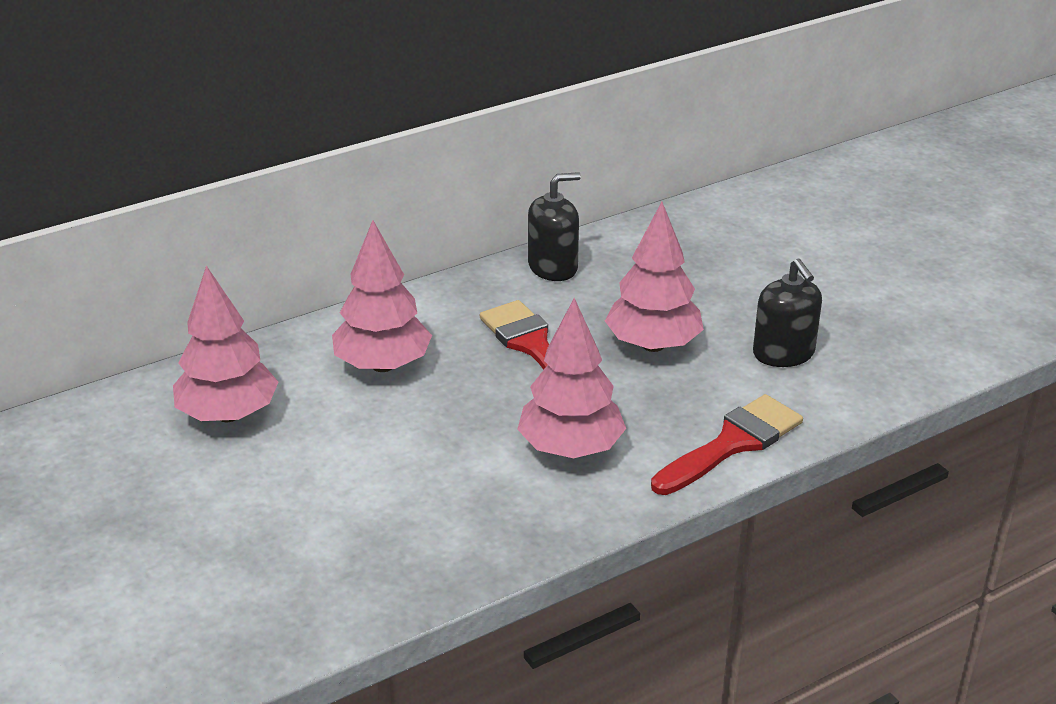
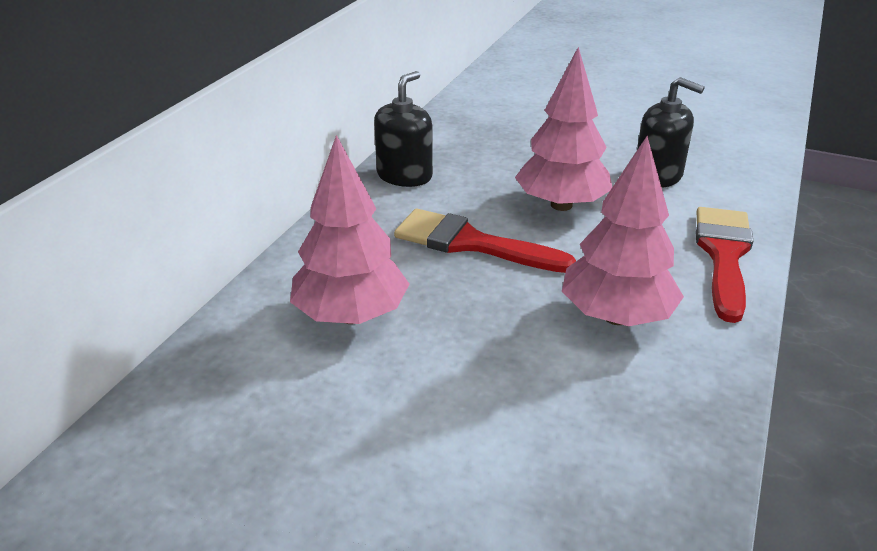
camera: 35 degrees left, 0 degrees up
pink tree [173,265,278,422] -> none

